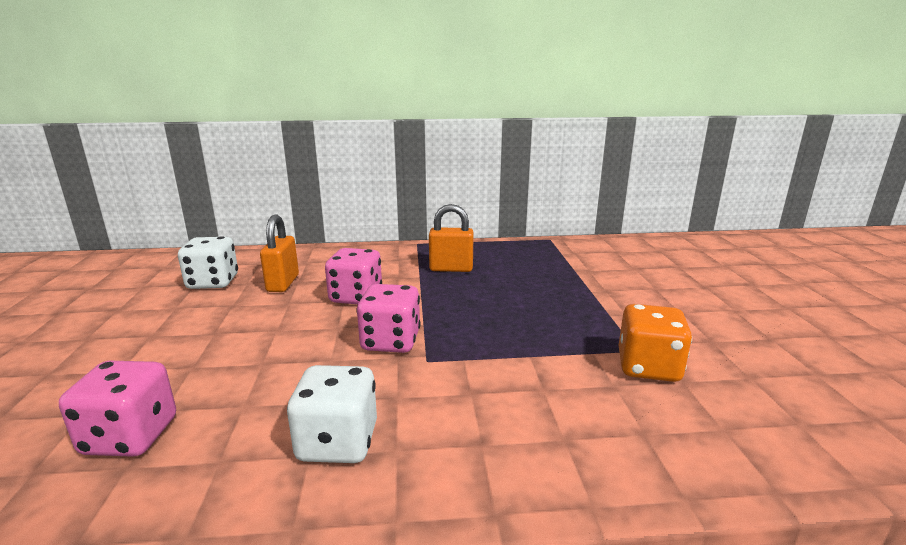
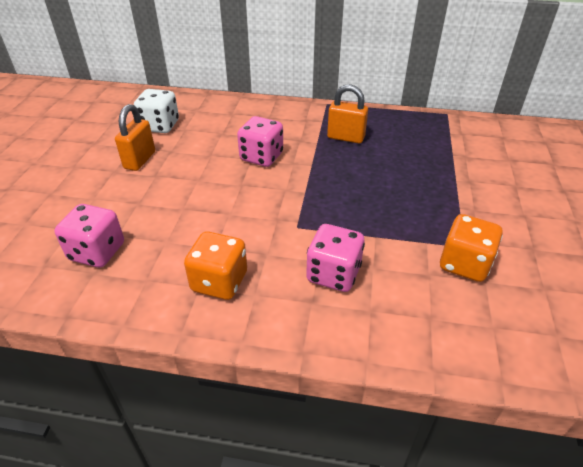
camera: 15 degrees right, 20 degrees up
orange padlock [260,215,299,292] -> orange padlock moved to [115,104,155,171]
white dice [287,365,377,463] -> orange dice [184,231,247,300]
pink dice [356,284,421,353] -> pink dice moved to [306,224,365,292]

